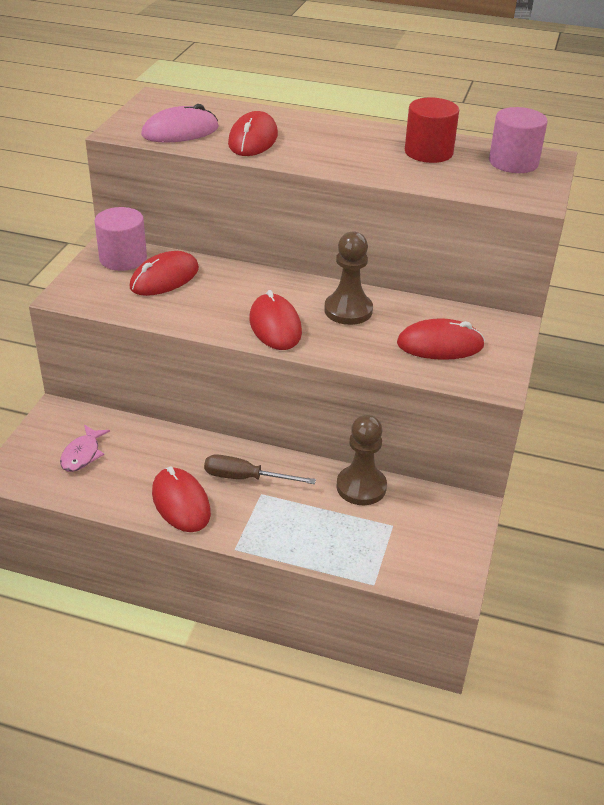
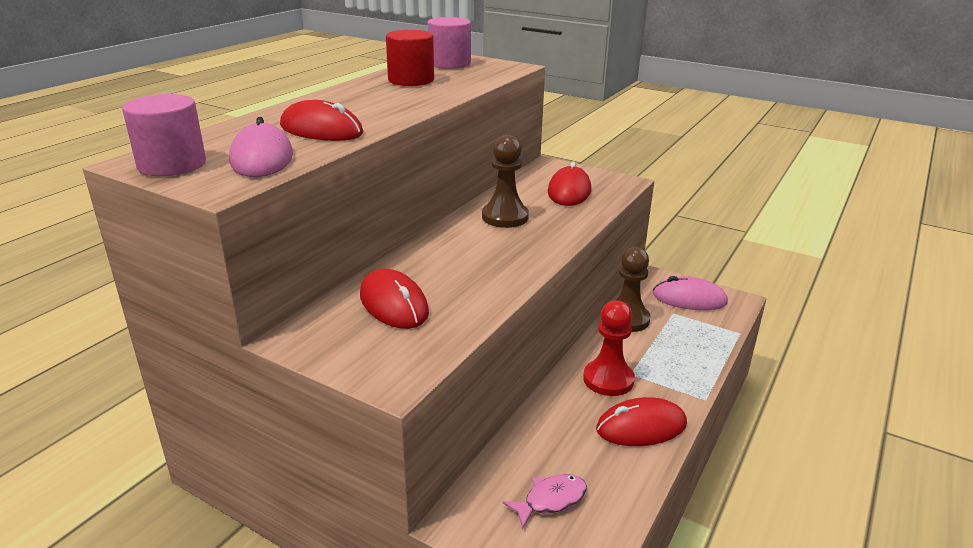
camera: 75 degrees left, 10 degrees down
pink fish [60,425,110,472] -> pink fish turned 60 degrees counterclockwise [502,474,587,529]
pink cylinder [94,207,147,271] -> pink cylinder moved to [122,94,206,176]
brown screwdriver [204,455,316,484] -> red pawn [583,300,635,396]
red mouse [249,290,302,350] -> none
none -> pink mouse [653,276,728,310]

